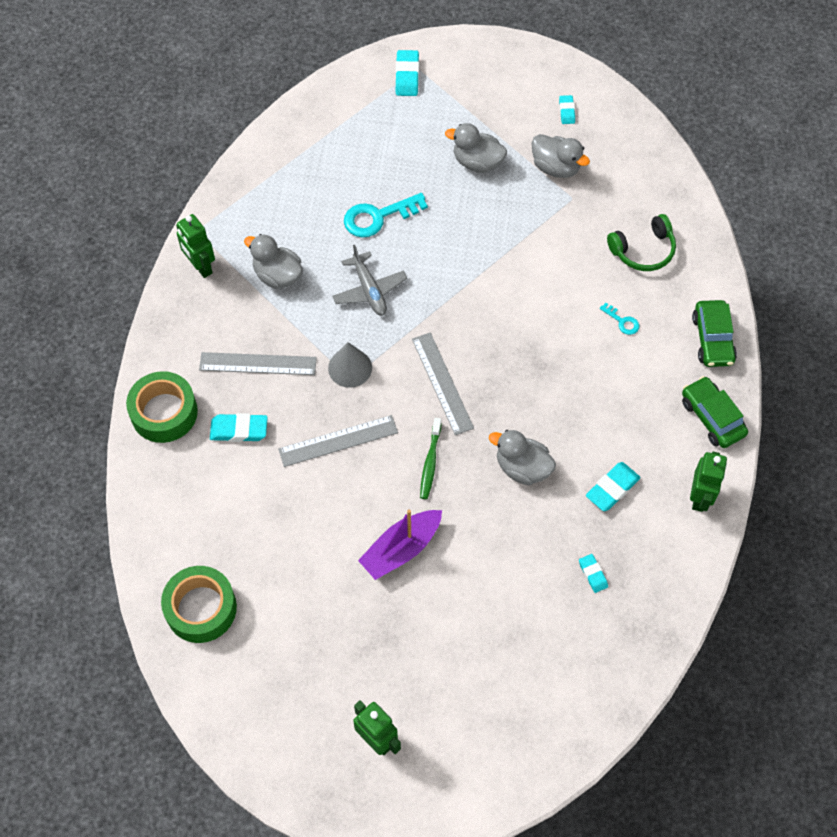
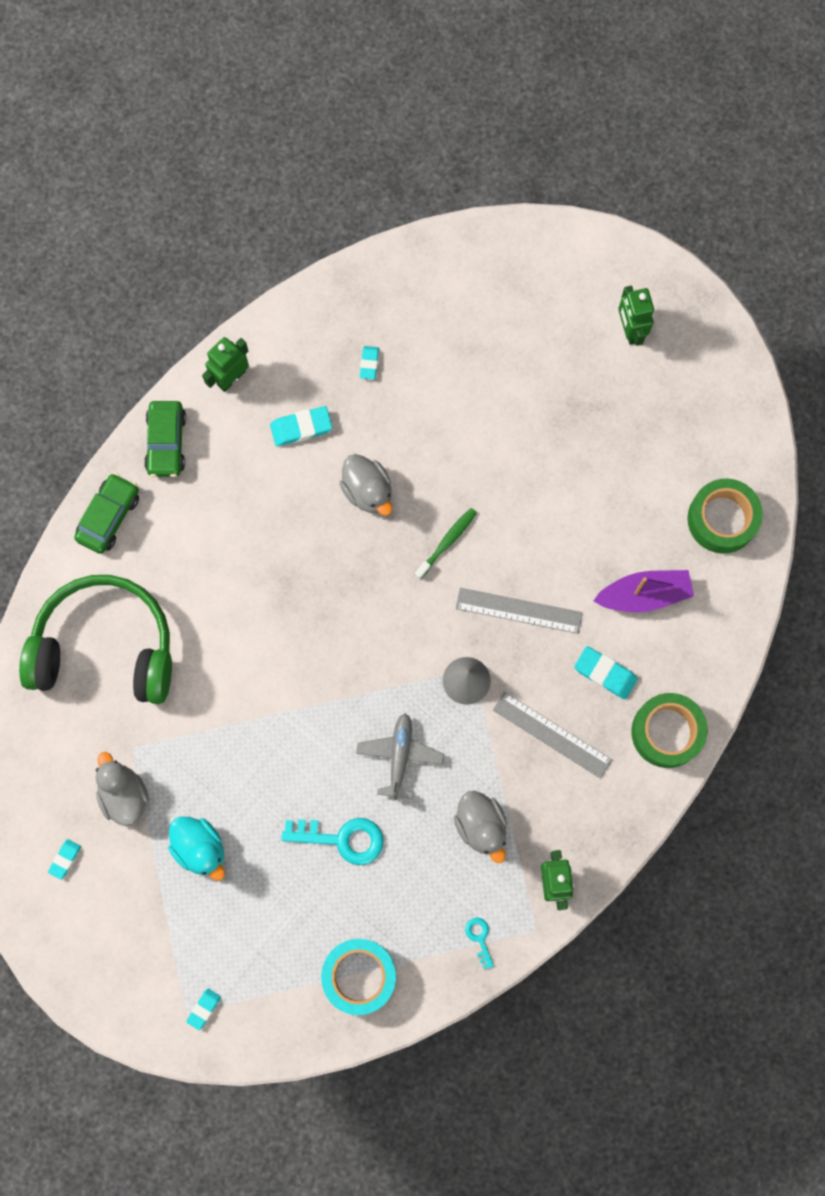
camera: 150 degrees left, 15 degrees up
purple boat [358,509,442,580] -> purple boat moved to [593,570,694,612]
turquoise eraser [395,50,419,96] -> turquoise eraser [186,988,221,1030], size x0.61
grey ruler [412,333,474,435] -> none
grey duck [445,123,507,173] -> turquoise duck [168,817,225,881]
turquoise key [600,303,639,335] -> turquoise key moved to [465,918,494,969]
green headphones [607,214,676,271] -> green headphones [19,575,172,704], size x1.99
none -> turquoise tape [321,939,396,1015]

